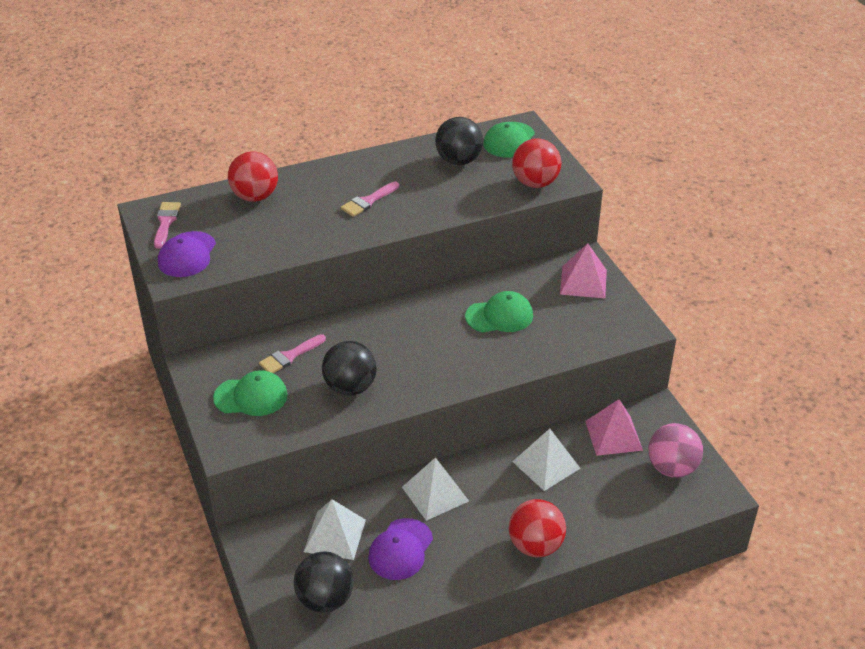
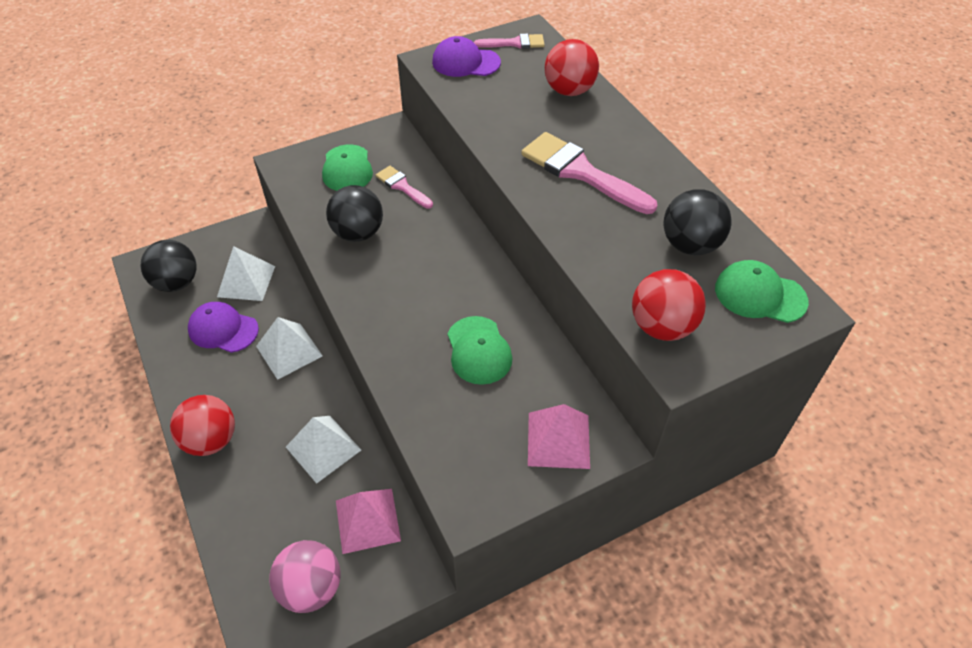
camera: 85 degrees right, 10 degrees up
pink brush [341,182,399,217] -> pink brush [521,132,657,214], size x1.80

